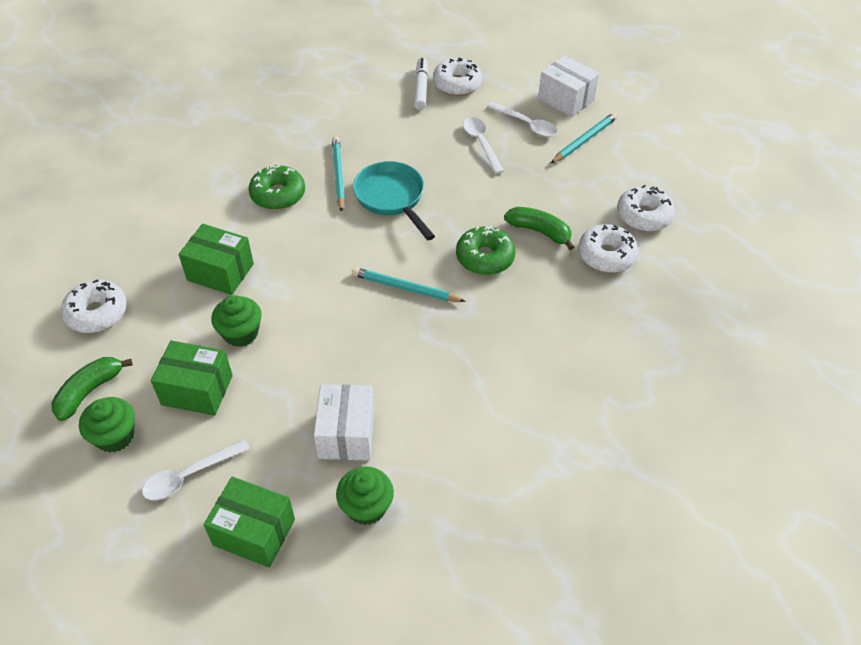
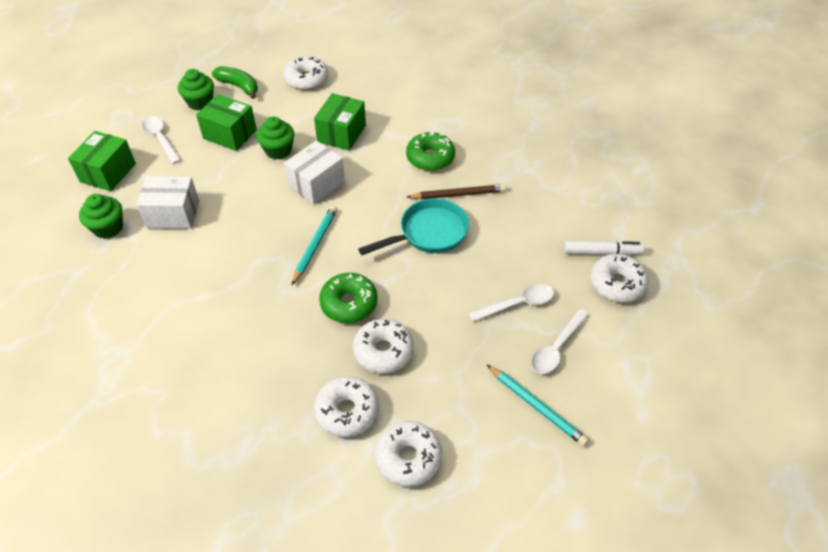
camera: 90 degrees right, 0 degrees up
green box [151,341,233,416] -> green box turned 75 degrees counterclockwise [196,94,257,151]
turquoise pencil [332,136,345,212] -> brown pencil [407,184,506,200]
green banana [504,207,574,250] -> white donut [353,319,414,373]
white box [538,55,599,117] -> white box moved to [284,141,345,204]

